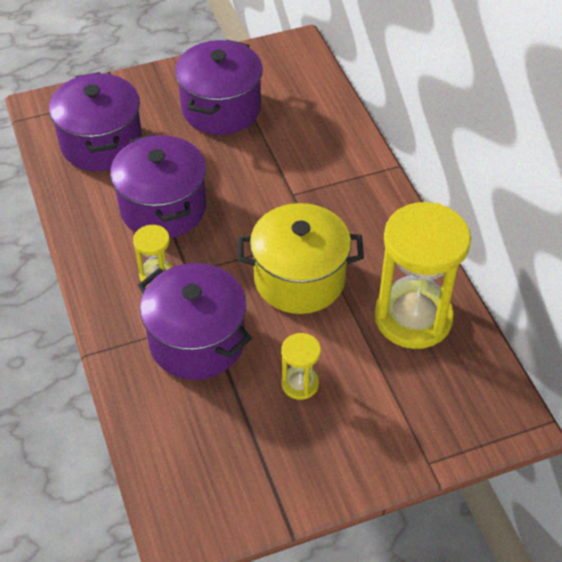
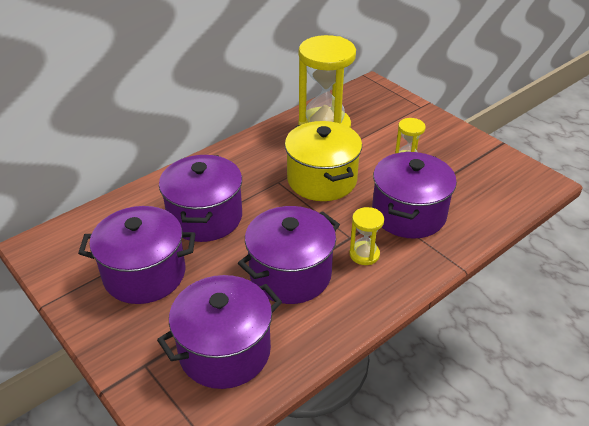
camera: 110 degrees left, 10 degrees down
none -> purple pot [159,155,242,242]

